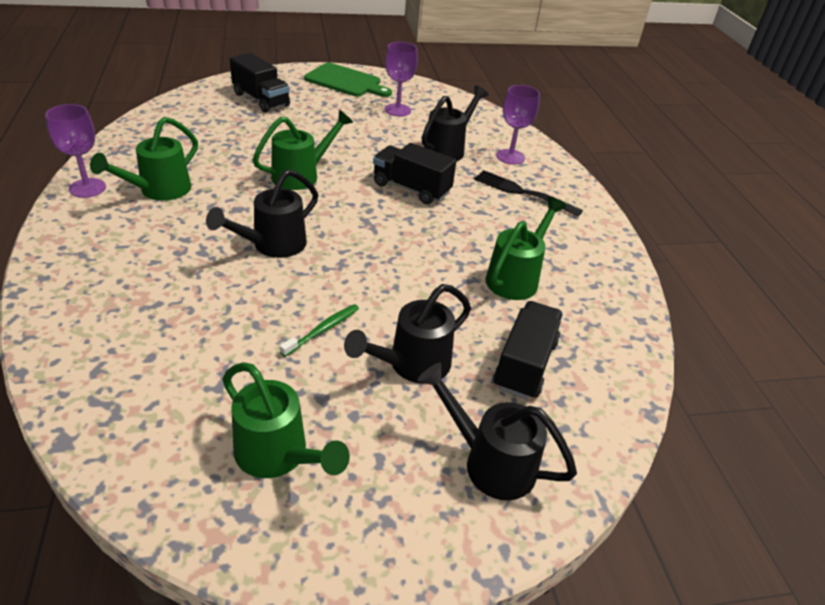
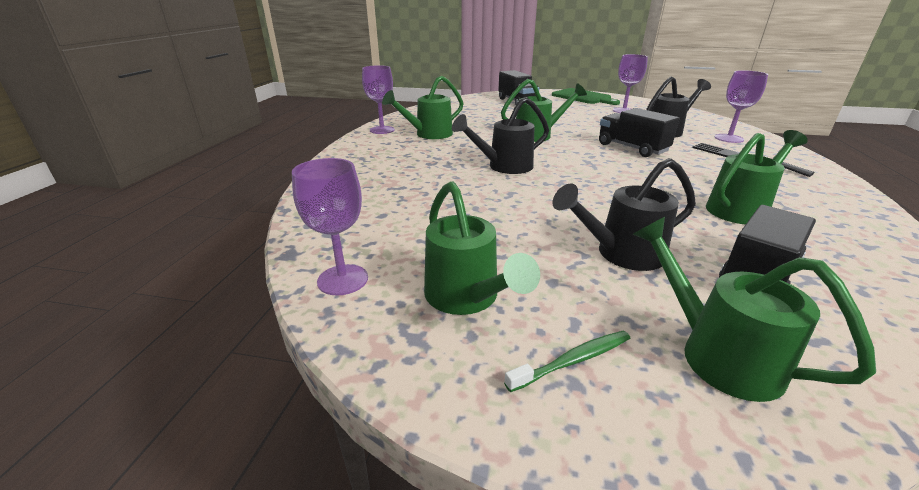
camera: 25 degrees right, 10 degrees down
green toothbrush [280,304,359,357] -> green toothbrush moved to [504,331,630,392]
black watering can [417,363,577,500] -> green watering can [632,217,876,402]
none -> purple goblet [292,158,368,296]

